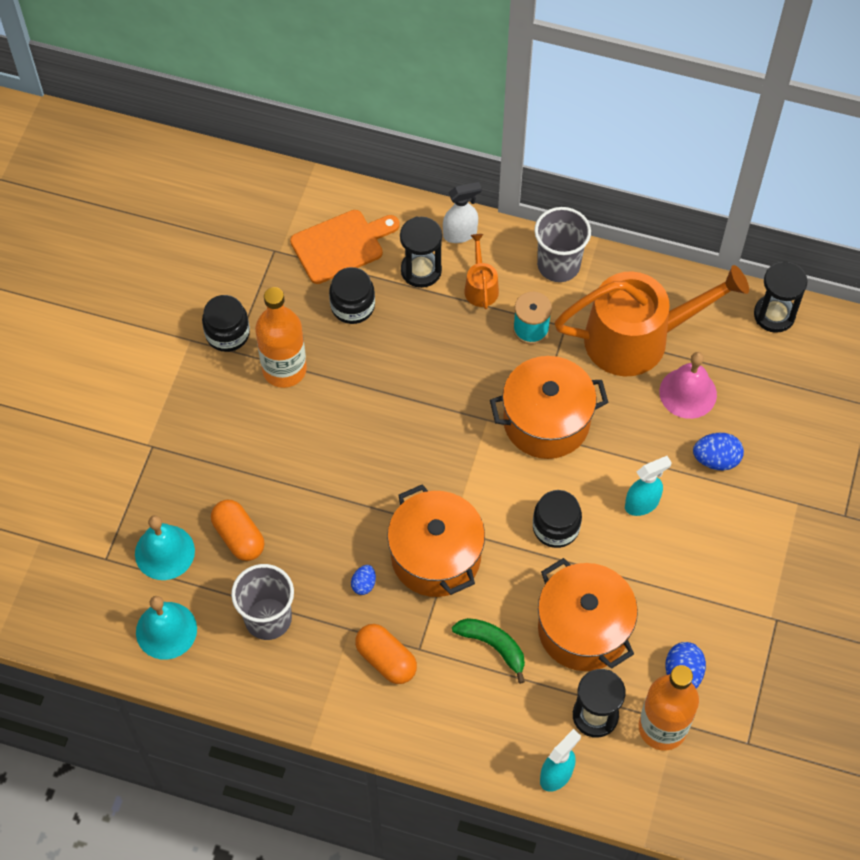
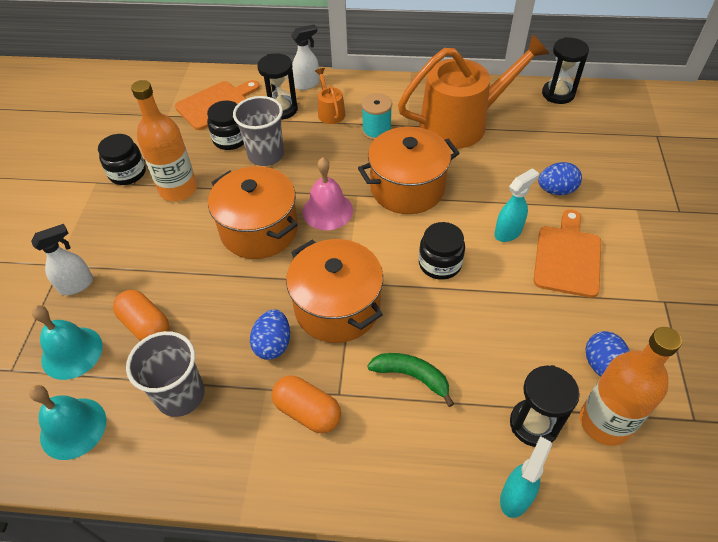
camera: 10 degrees left, 10 degrees down
blue egg [351,565,376,595] -> blue egg [250,310,290,360], size x1.65
grey cup [534,207,591,282] -> grey cup moved to [233,96,284,166]
orange pot [538,558,638,671] -> orange pot moved to [208,166,298,259]
pink bell [659,352,717,419] -> pink bell moved to [302,157,353,230]
none -> white spray bottle [31,224,93,295]
none -> orange cutting board [534,209,601,298]

